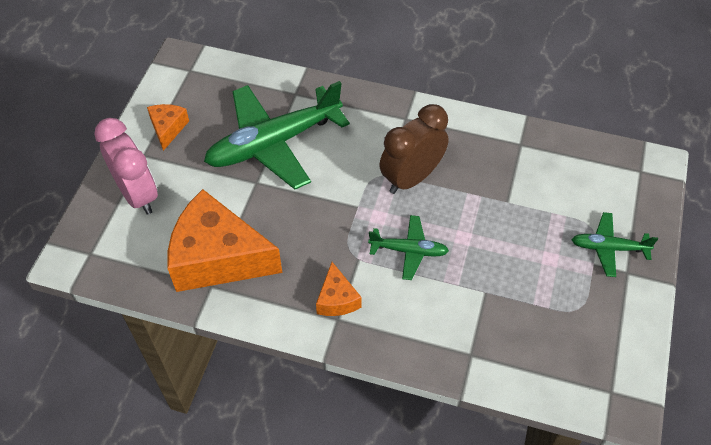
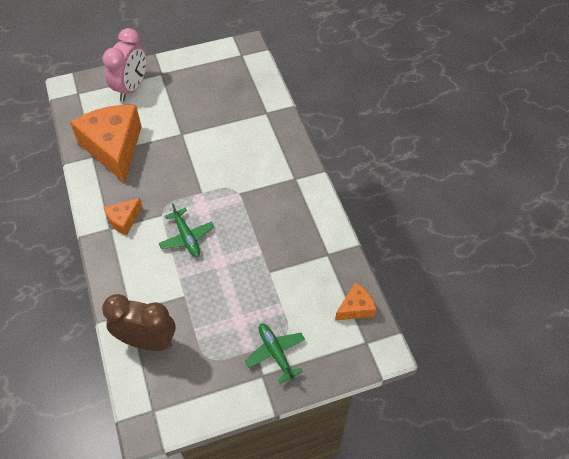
camera: 55 degrees right, 0 degrees up
orange cheese [147,104,189,151] -> orange cheese moved to [335,282,376,320]
green plane [204,81,350,189] -> none
brown clock [379,104,449,194] -> brown clock moved to [102,294,176,351]

